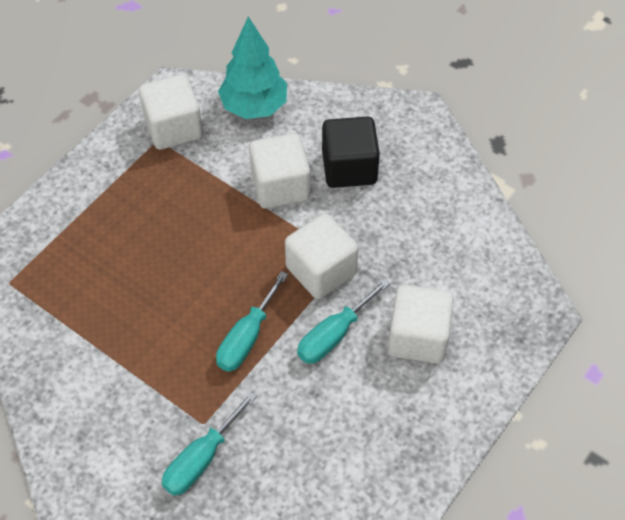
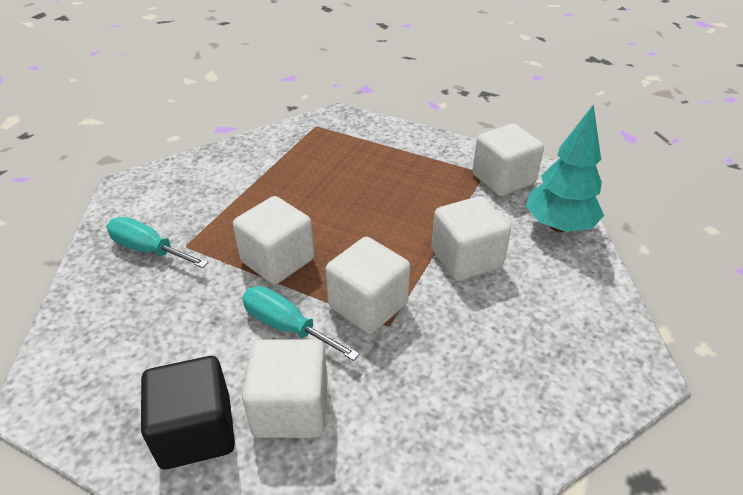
camera: 80 degrees right, 15 degrees down
turquoise screwdriver [216,271,288,372] -> white cube [233,196,314,285]
black cube [322,117,380,188] -> black cube moved to [141,356,235,469]

